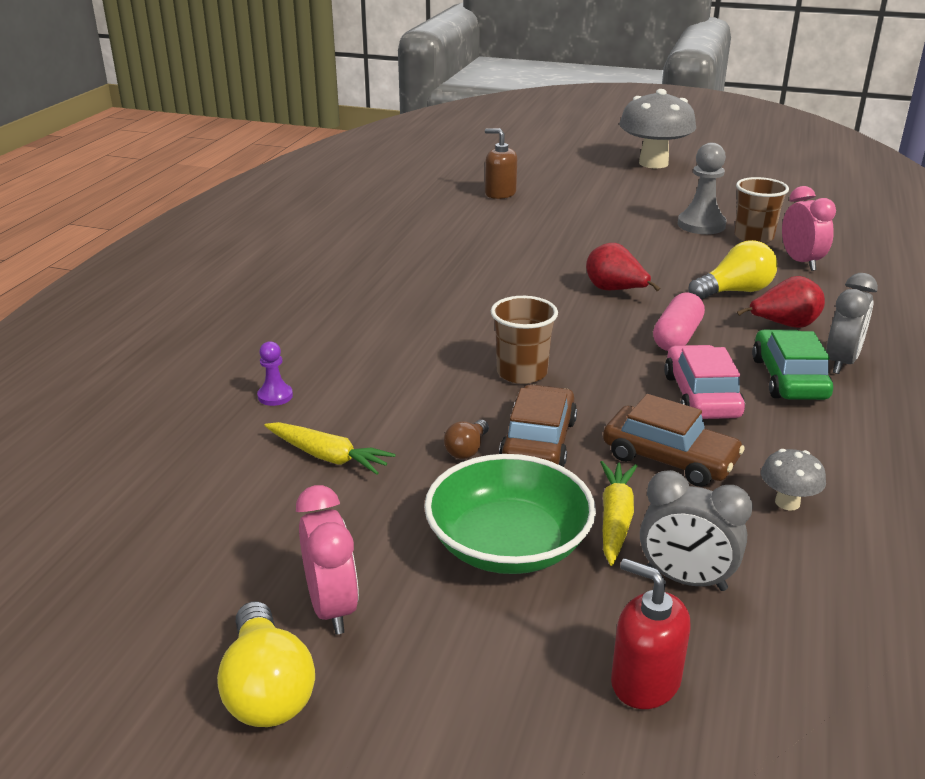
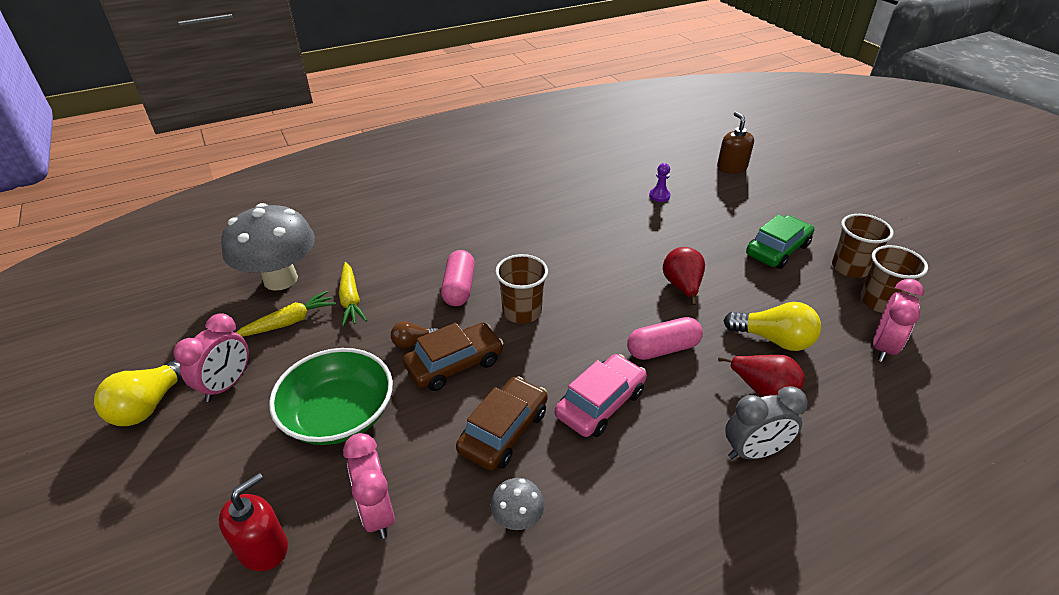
camera: 45 degrees right, 10 degrees up
purple pawn [257,341,293,406] -> purple pawn moved to [649,163,671,202]
yellow carrot [600,461,637,566] -> yellow carrot moved to [236,291,336,337]
brown car [603,394,745,487] -> brown car turned 135 degrees counterclockwise [456,376,548,471]
red soap dispenser [611,558,690,709] -> red soap dispenser turned 45 degrees clockwise [219,473,288,571]
grey mushroom [620,89,696,168] -> grey mushroom moved to [221,203,315,291]
grey clock [640,470,753,591] -> pink clock [343,433,395,539]
grey pawn [678,143,727,234] -> brown cup [832,214,894,278]
green car [752,330,833,400] -> green car moved to [746,215,814,269]
none -> pink capsule [441,250,475,306]

